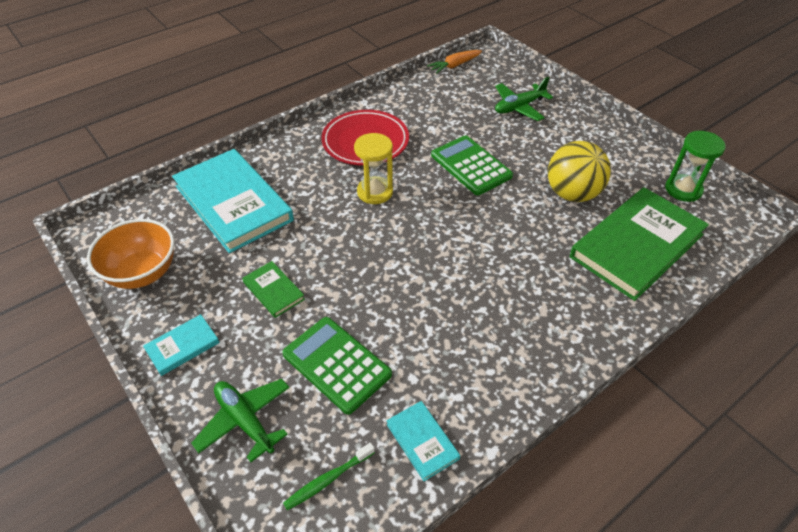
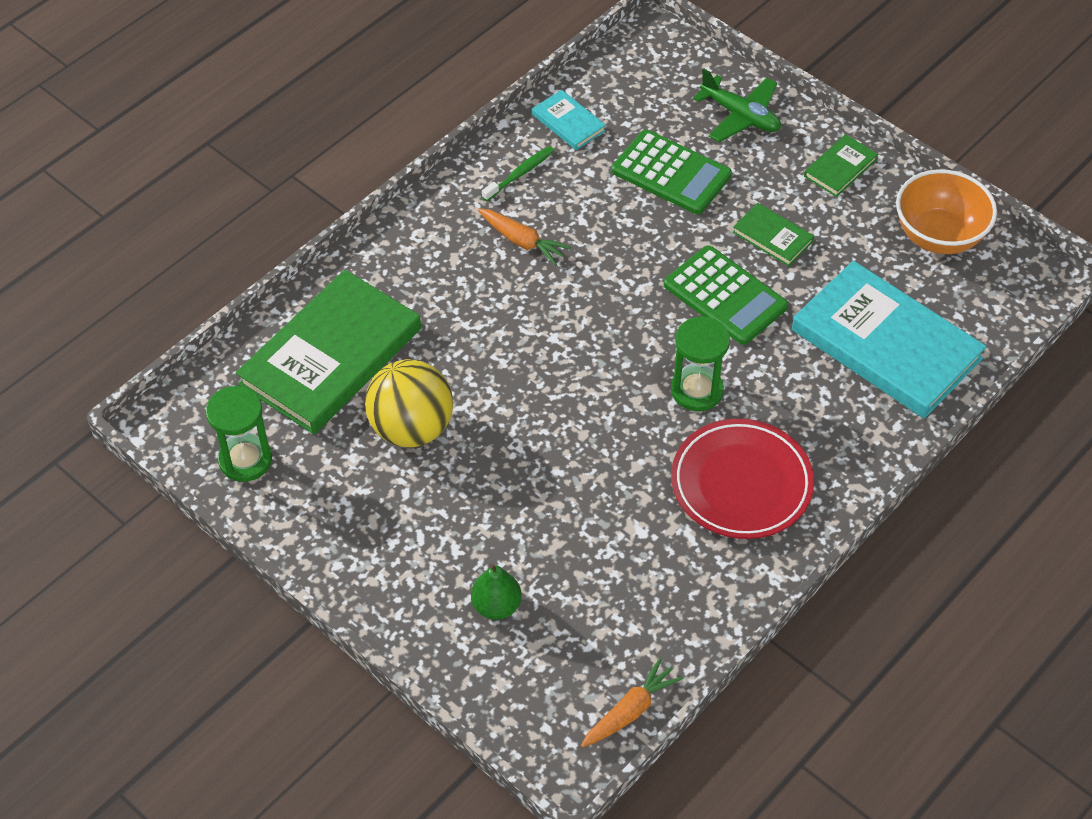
camera: 170 degrees right, 5 degrees up
turquoise book [143,314,220,376] -> green book [804,134,878,197]
green toothbrush [283,443,375,510] -> green toothbrush moved to [482,146,555,201]
yellow hourglass [354,133,393,204] -> green hourglass [671,317,730,411]
green calculator [431,135,513,195] -> green calculator moved to [664,245,788,345]
green plane [495,77,553,121] -> green pear [471,563,522,620]
none -> orange carrot [478,208,571,266]

